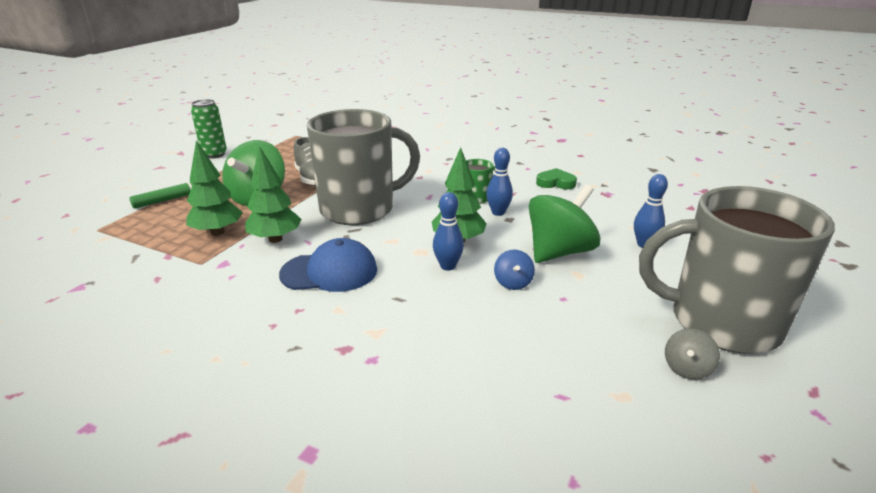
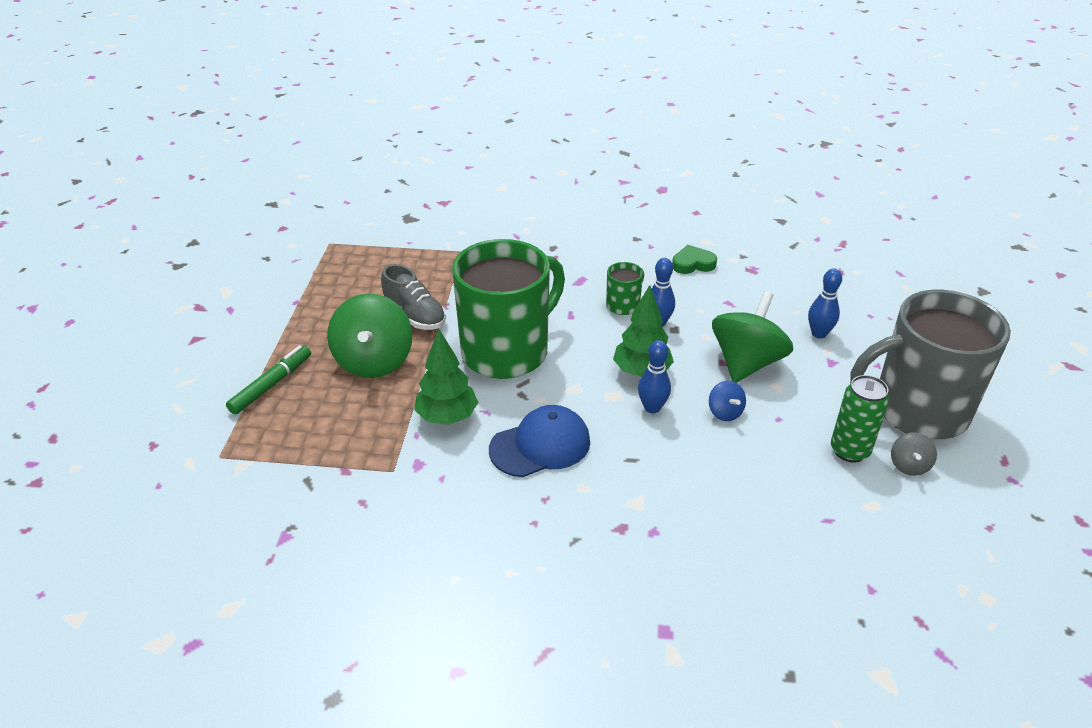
camera: 20 degrees left, 10 degrees up
green tree [186,141,243,236] -> none
green can [191,99,227,159] -> green can moved to [831,375,889,463]
grey mug [307,109,420,225] -> green mug [452,239,565,379]

